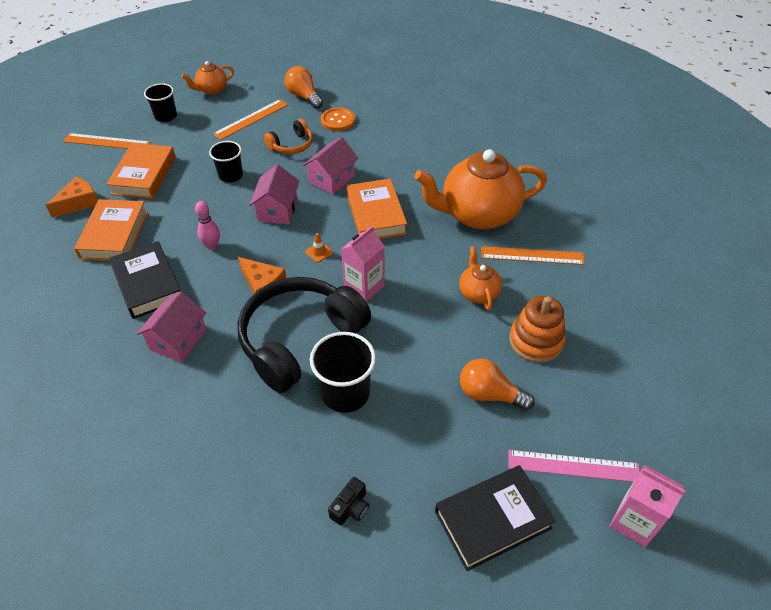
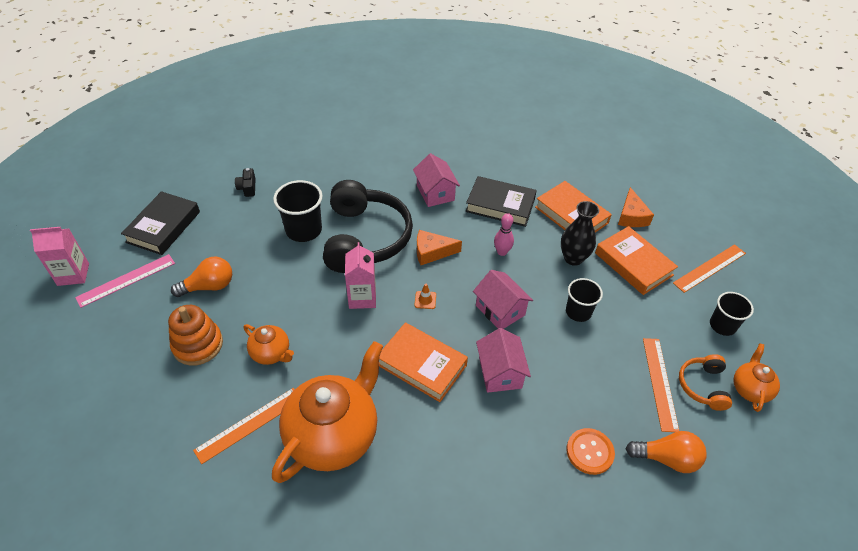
camera: 135 degrees right, 0 degrees up
orange headphones [264,119,313,154] -> orange headphones moved to [679,354,732,411]
none -> black vase [561,201,599,266]

